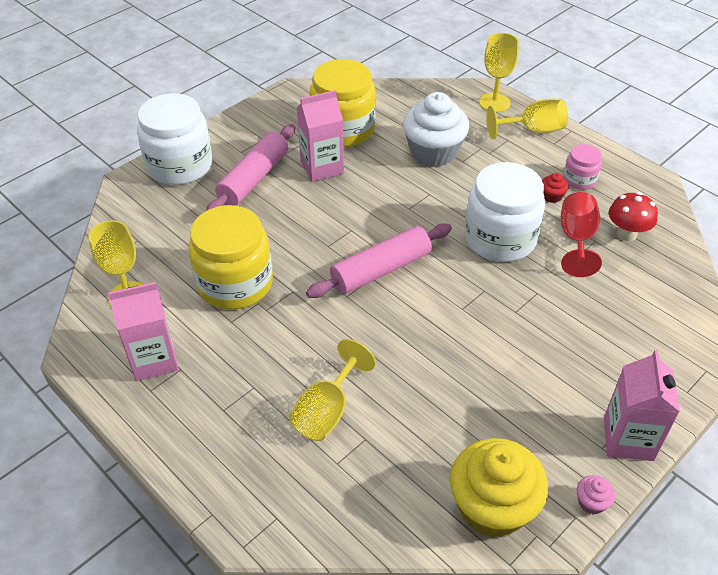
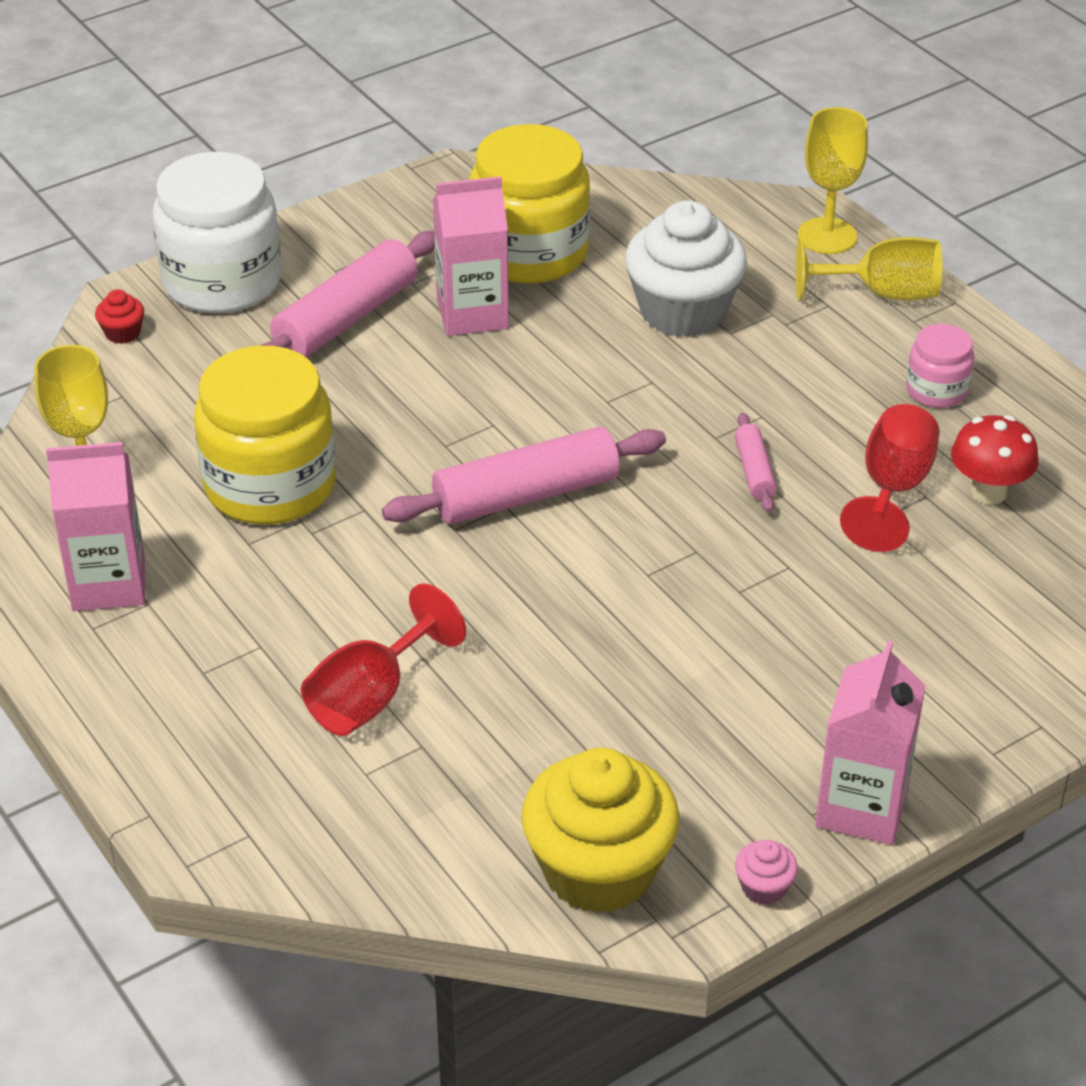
camera: 10 degrees right, 5 degrees down
yellow goblet [289,339,376,441] -> red goblet [301,583,466,736]
white jar [465,162,545,262] -> pink rolling pin [735,413,777,512]
red cupcake [542,173,569,203] -> red cupcake moved to [95,289,144,344]

